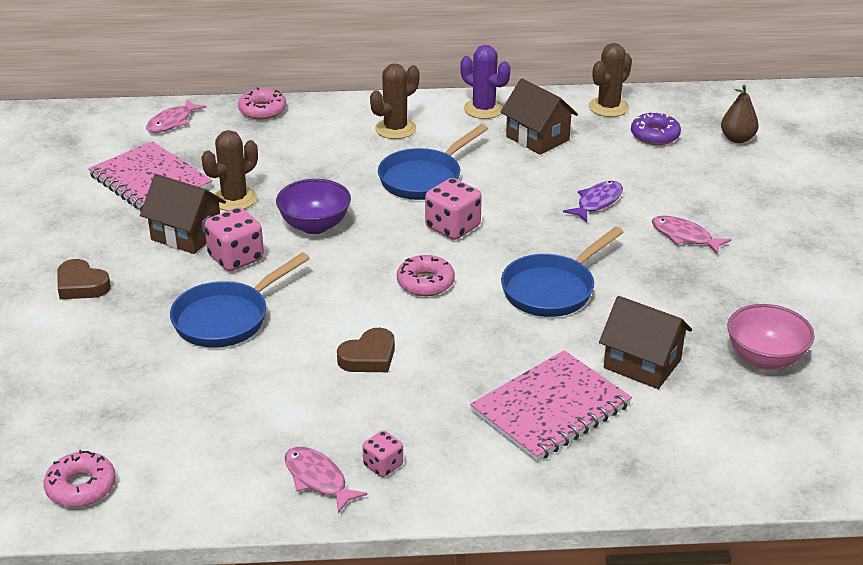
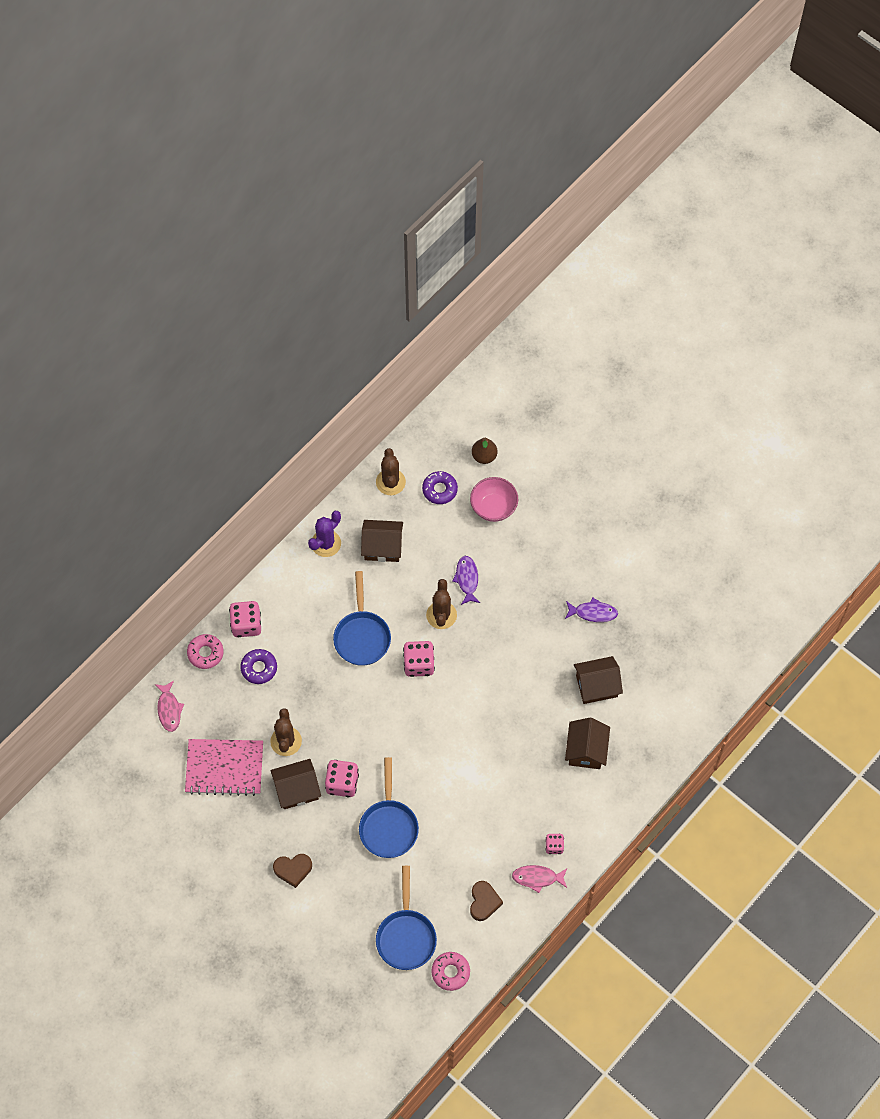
camera: 45 degrees left, 30 degrees up
purple bowl [276,179,351,234] -> none
brown heart [337,328,395,372] -> brown heart moved to [470,881,503,921]
brown cactus [370,63,420,139] -> brown cactus moved to [426,579,457,629]
pink donut [397,255,455,296] -> none
purple cactus [460,45,510,119] -> purple cactus turned 45 degrees counterclockwise [308,511,341,557]
pink notebook [470,350,632,462] -> brown house [565,717,610,769]
blue pan [501,227,624,317] -> blue pan moved to [376,866,437,970]
pink fish [652,216,731,255] -> none
pink bowl [727,304,814,369] -> pink bowl moved to [470,477,518,522]
none -> pink dice [229,601,261,637]
none -> purple donut [240,649,277,684]
none -> purple fish [565,598,618,622]

